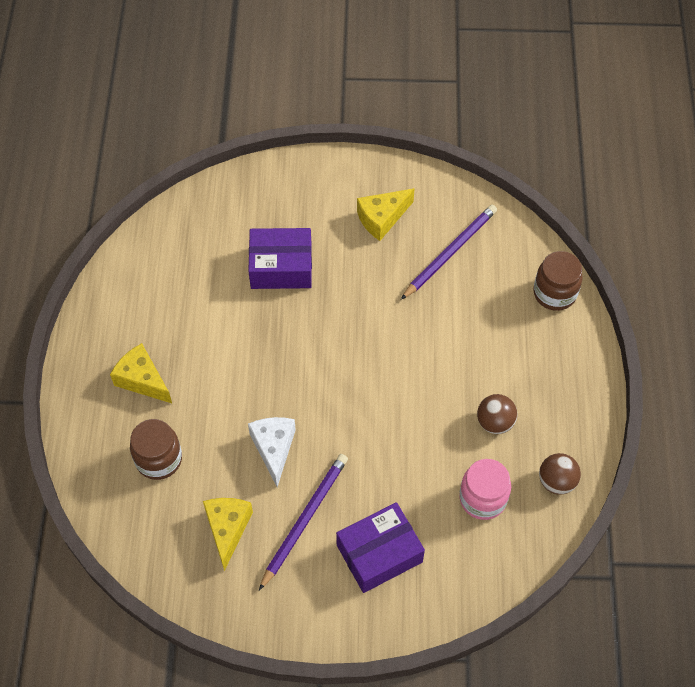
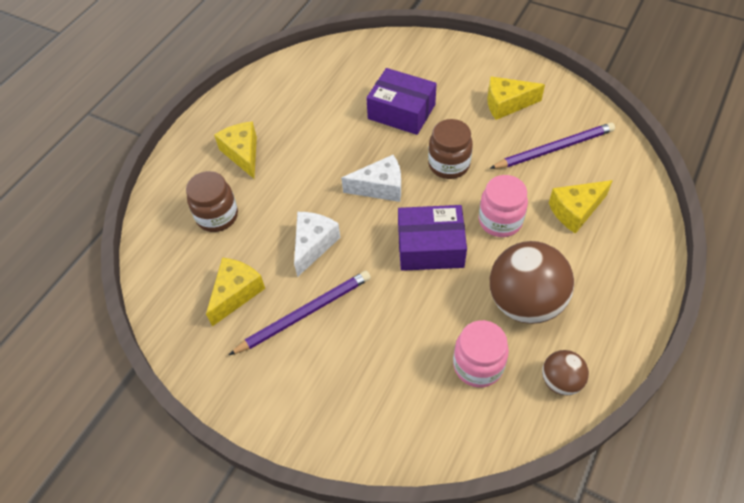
camera: 30 degrees right, 5 degrees down
purple box [336,502,425,593] -> purple box moved to [398,205,467,271]
brown ball [477,394,517,434] -> brown ball [490,241,574,324], size x1.94
brown jar [534,251,583,311] -> brown jar moved to [428,119,473,179]
none -> white cheese [341,155,401,202]
none -> pink jar [479,175,528,237]
none -> yellow cheese [549,180,613,234]

